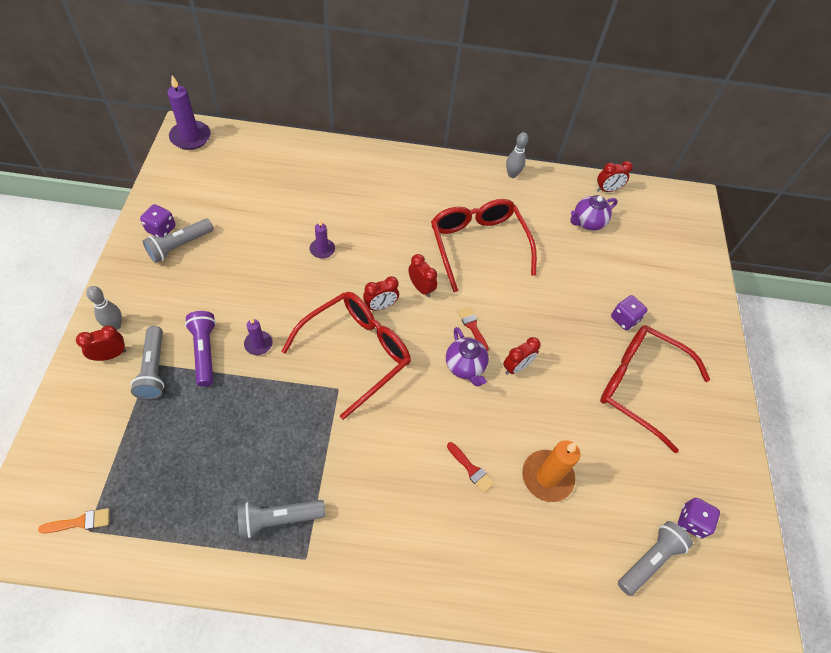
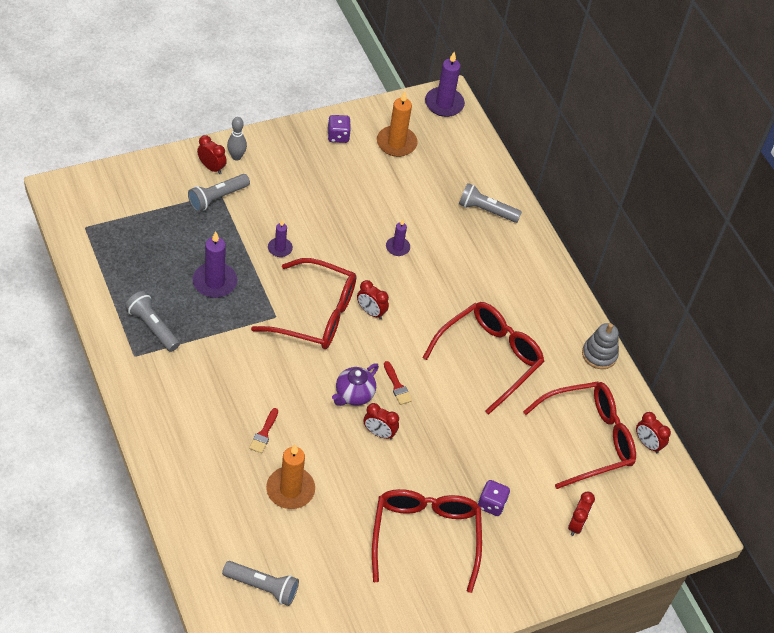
camera: 60 degrees right, 5 degrees down
orange brush [38,508,109,533] -> none
grey flashlight [143,219,214,263] -> grey flashlight moved to [459,183,522,223]
purple flashlight [185,311,216,386] -> none
red clock [408,254,437,297] -> red clock moved to [568,492,595,536]
red brush [458,307,489,352] -> red brush turned 120 degrees clockwise [384,361,412,405]
grey bowling pin [506,132,528,178] -> grey stacking toy [582,323,619,369]
purple teapot [571,195,618,230] -> red glasses [523,382,636,489]
purple dice [678,498,720,539] -> none
none -> purple candle [192,231,238,298]
none -> orange candle [377,91,418,157]

